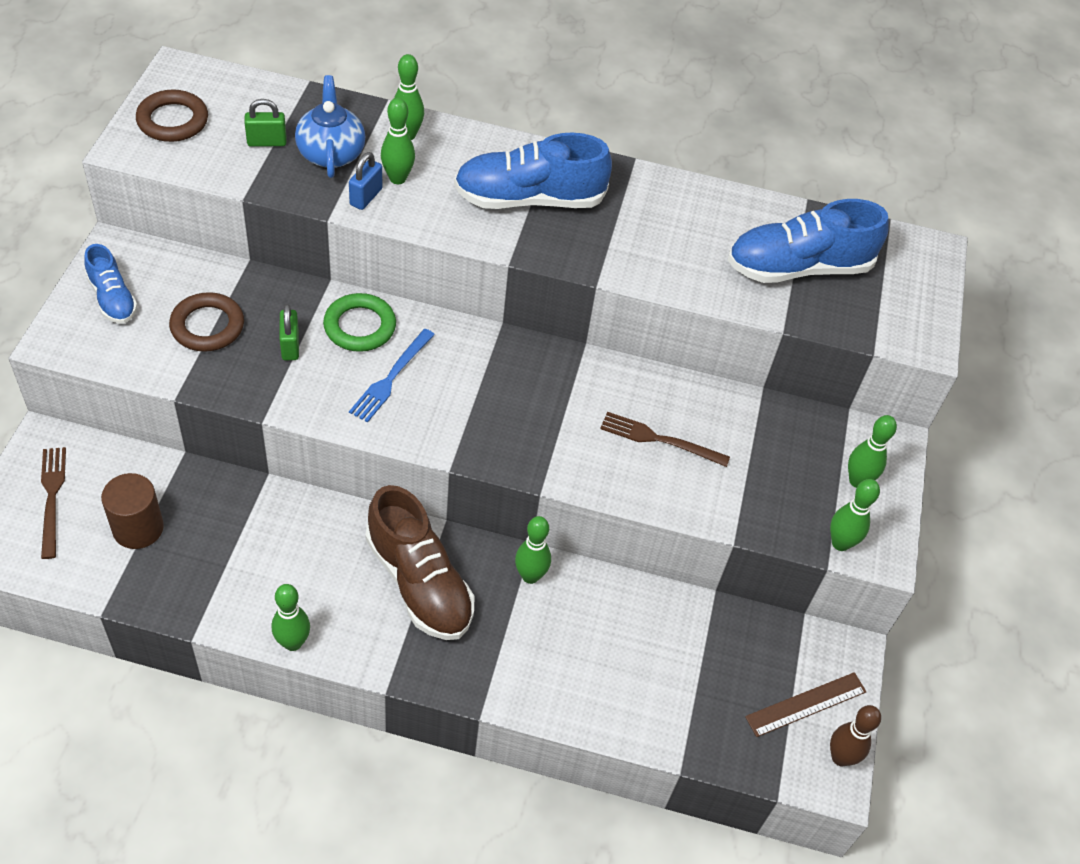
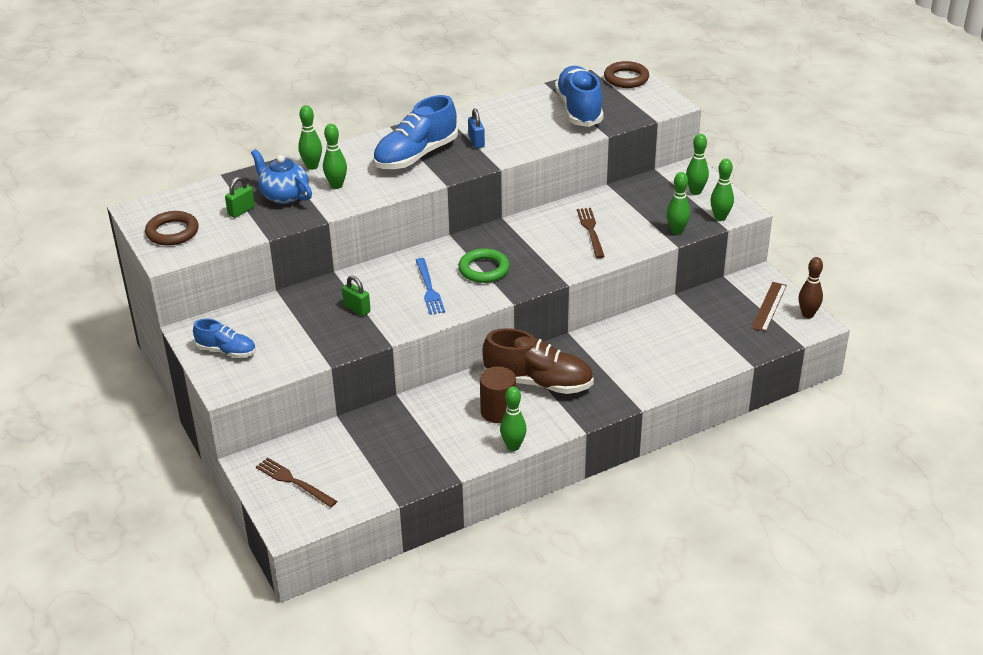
camera: 35 degrees left, 15 degrees down
brown cylinder [101,473,164,549] -> brown cylinder moved to [480,366,516,423]
brown ring [169,292,244,352] -> brown ring moved to [604,61,649,88]
green ring [323,293,396,352] -> green ring moved to [458,248,510,283]
blue padlock [349,152,382,210] -> blue padlock moved to [468,108,485,148]
green bowling pin [515,516,551,584] -> green bowling pin moved to [667,172,690,235]
brown fork [600,412,730,467] -> brown fork turned 105 degrees clockwise [577,208,605,258]
blue shoe [728,199,889,283] -> blue shoe turned 135 degrees clockwise [555,66,604,127]

